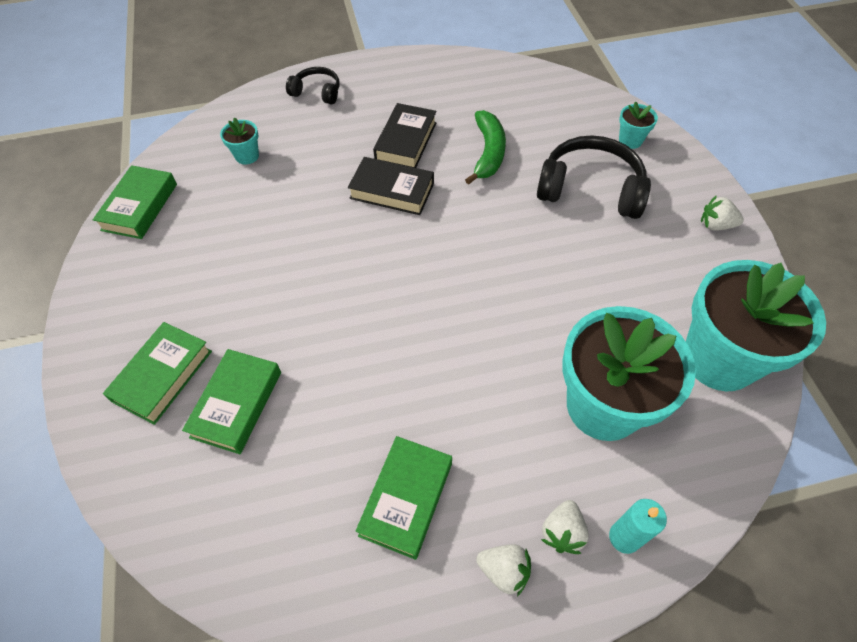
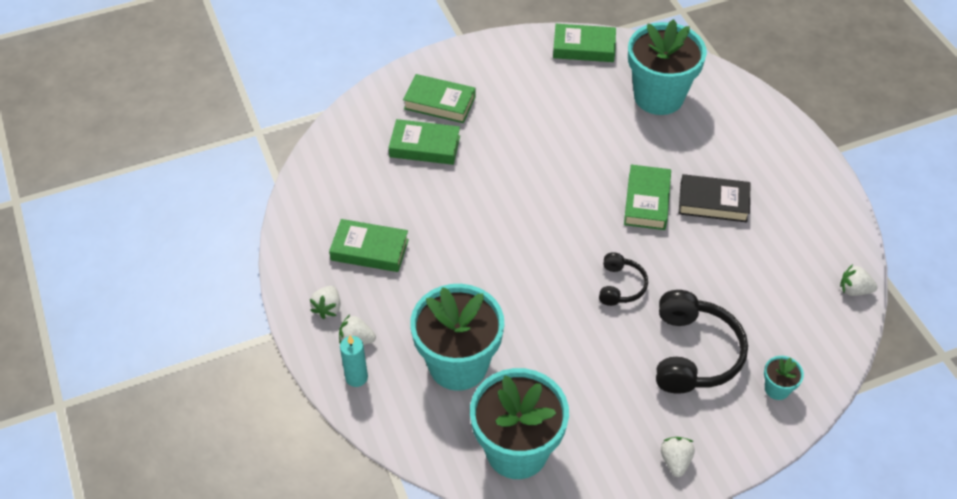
camera: 80 degrees right, 5 degrees down
turquoise flower pot [220,117,259,165] -> turquoise flower pot [628,19,707,115], size x2.39
black headphones [286,67,339,104] -> black headphones moved to [599,252,648,306]
black book [348,157,434,215] -> green book [624,165,671,230]
green banana [465,110,506,185] -> none
none -> white strawberry [840,264,878,296]

